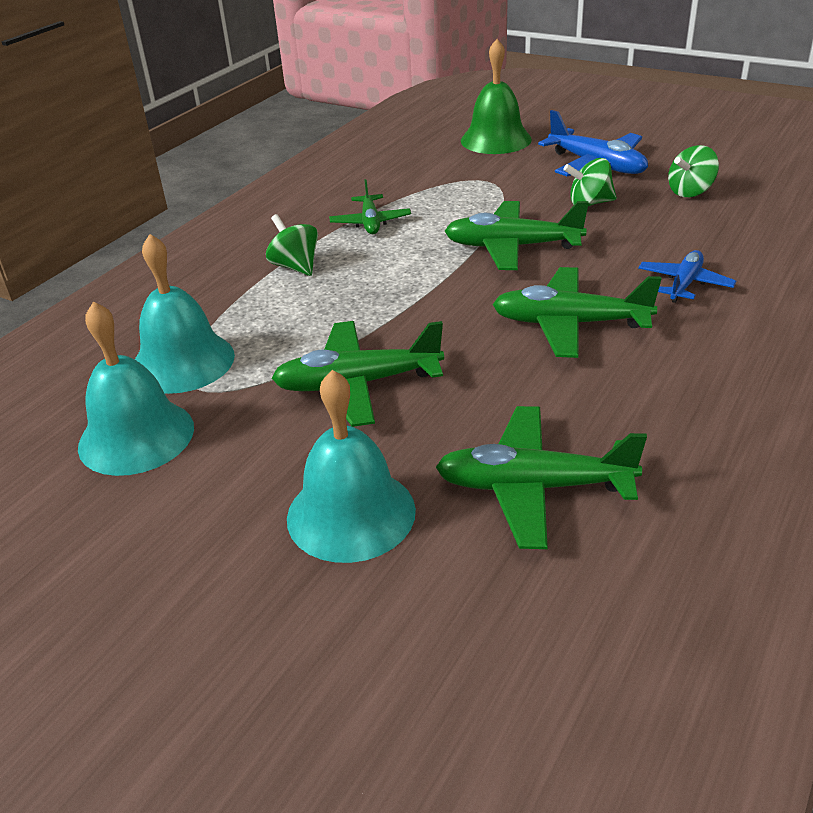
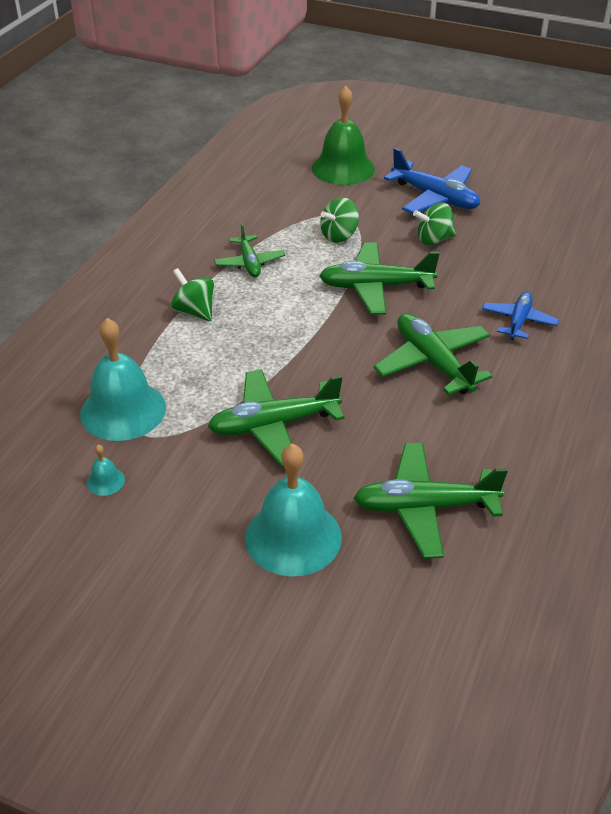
camera: 10 degrees left, 5 degrees up
turquoise bell [78,301,194,476] -> turquoise bell [86,444,125,496], size x0.42
green plane [492,267,662,358] -> green plane turned 60 degrees clockwise [374,313,493,395]
green spinning top [668,145,719,197] -> green spinning top moved to [320,197,359,243]

